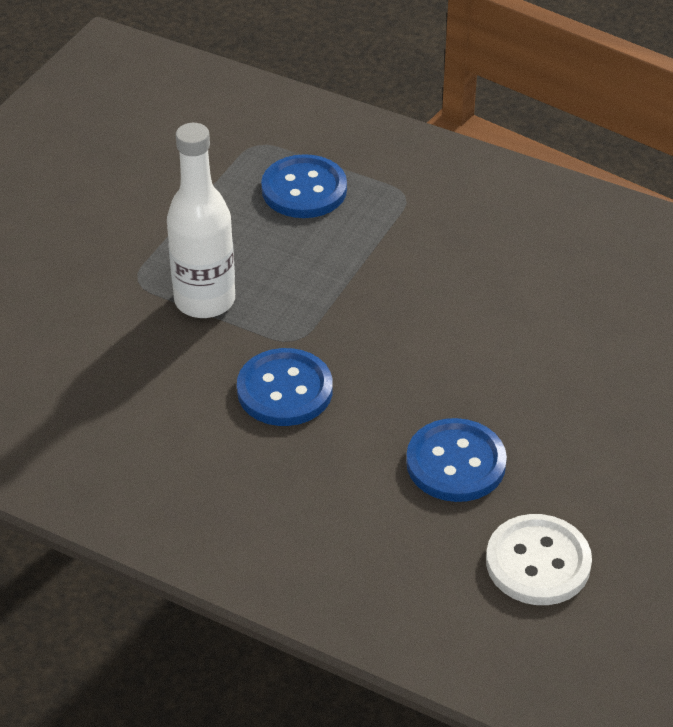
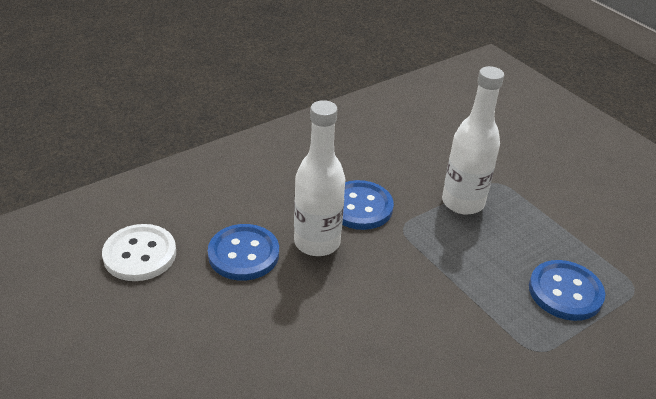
camera: 115 degrees right, 5 degrees down
none -> white bottle [294,100,345,256]

